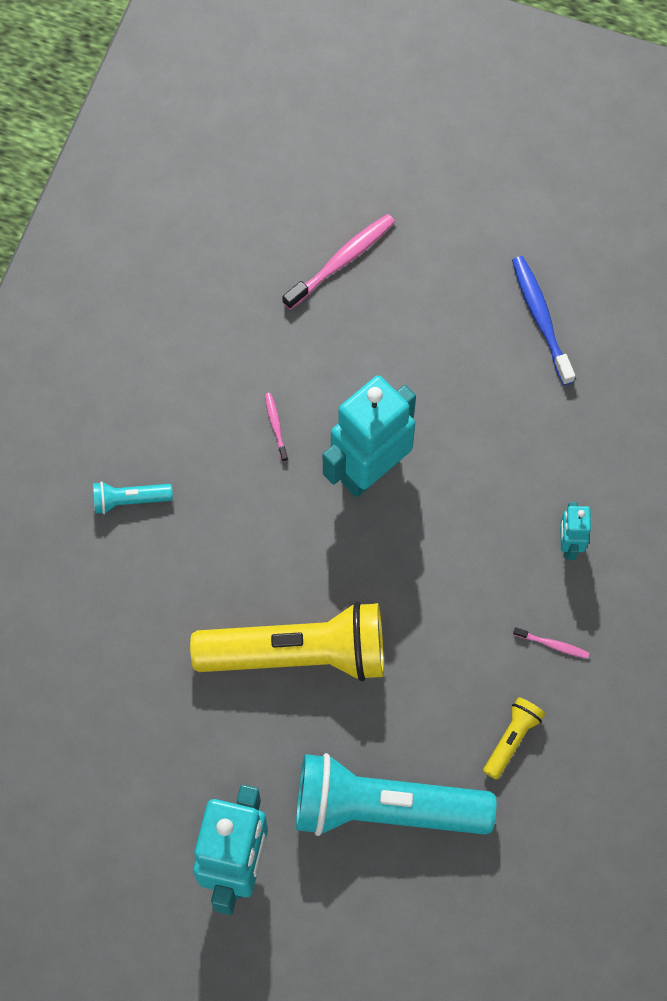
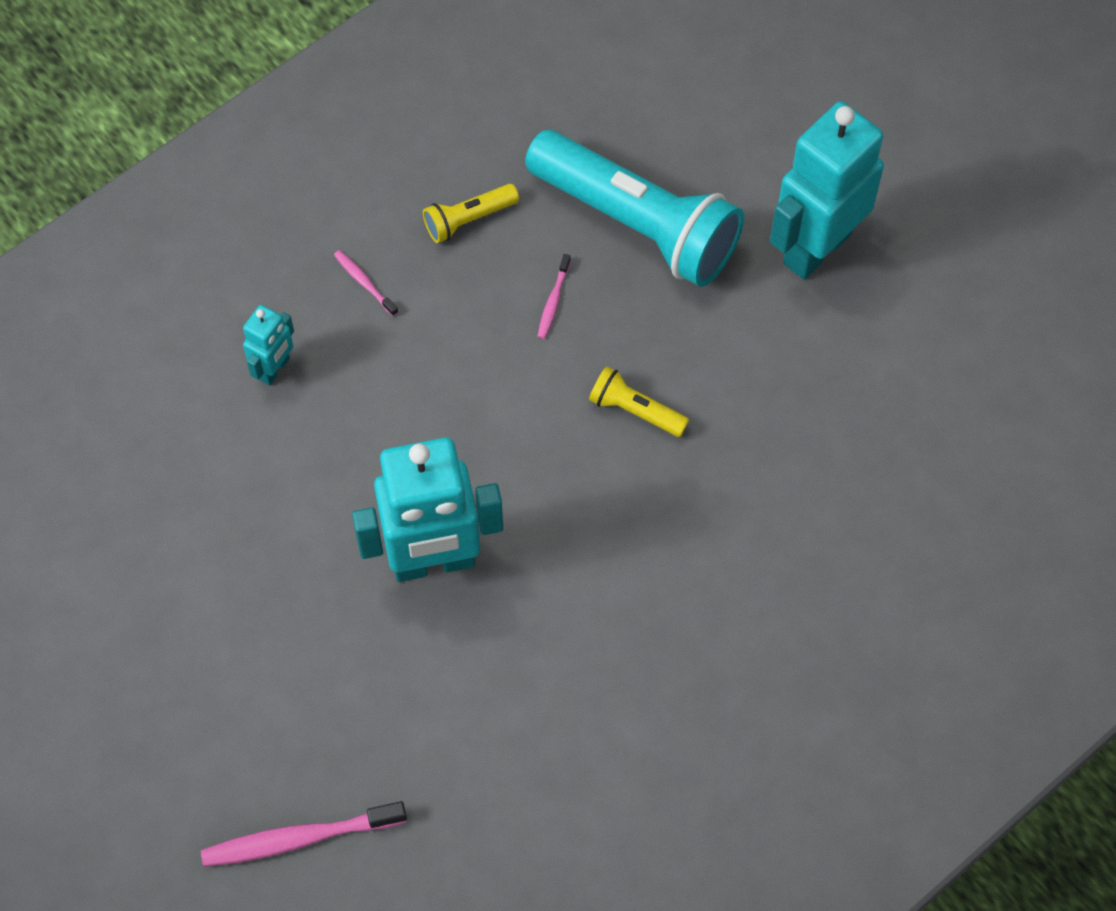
camera: 150 degrees left, 5 degrees down
turquoise flashlight [93,481,173,514] -> none
yellow flashlight [190,601,384,681] -> yellow flashlight [589,366,689,437], size x0.43
pink toothbrush [265,393,288,462] -> pink toothbrush moved to [537,254,571,339]
blue toothbrush [512,256,575,385] -> none

